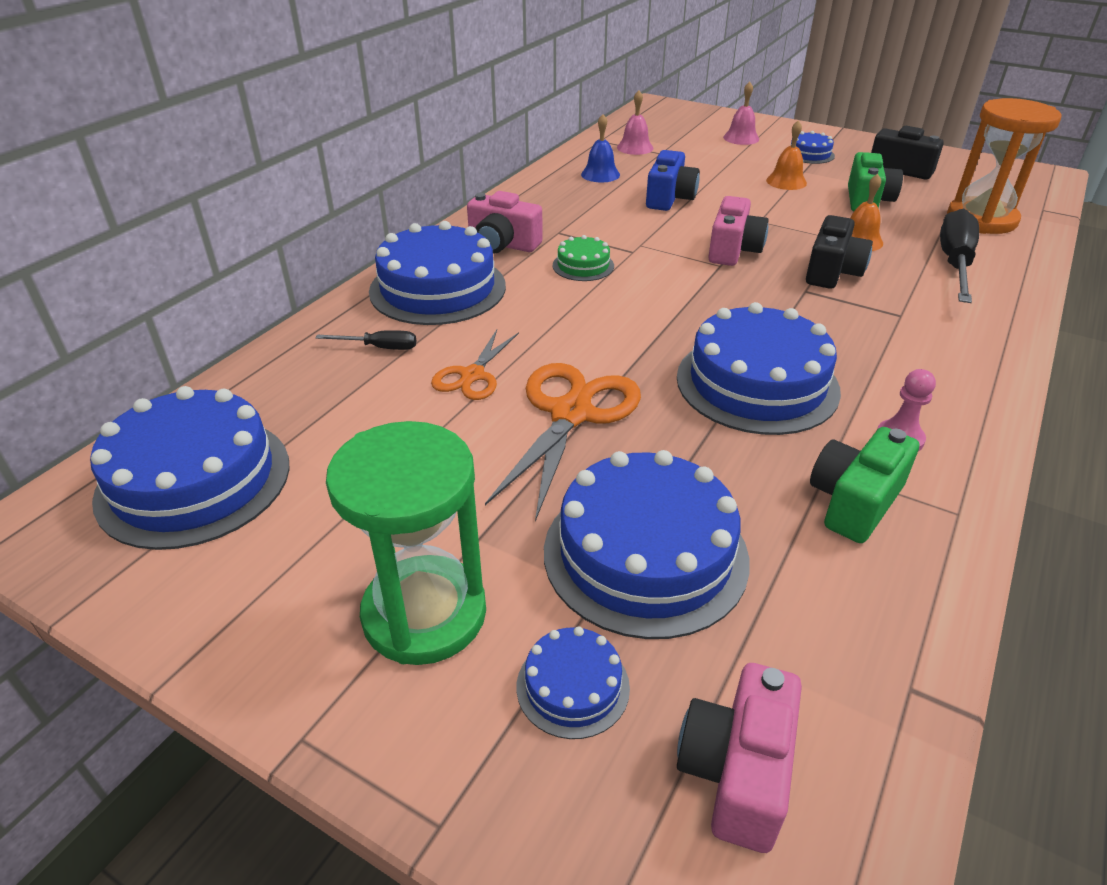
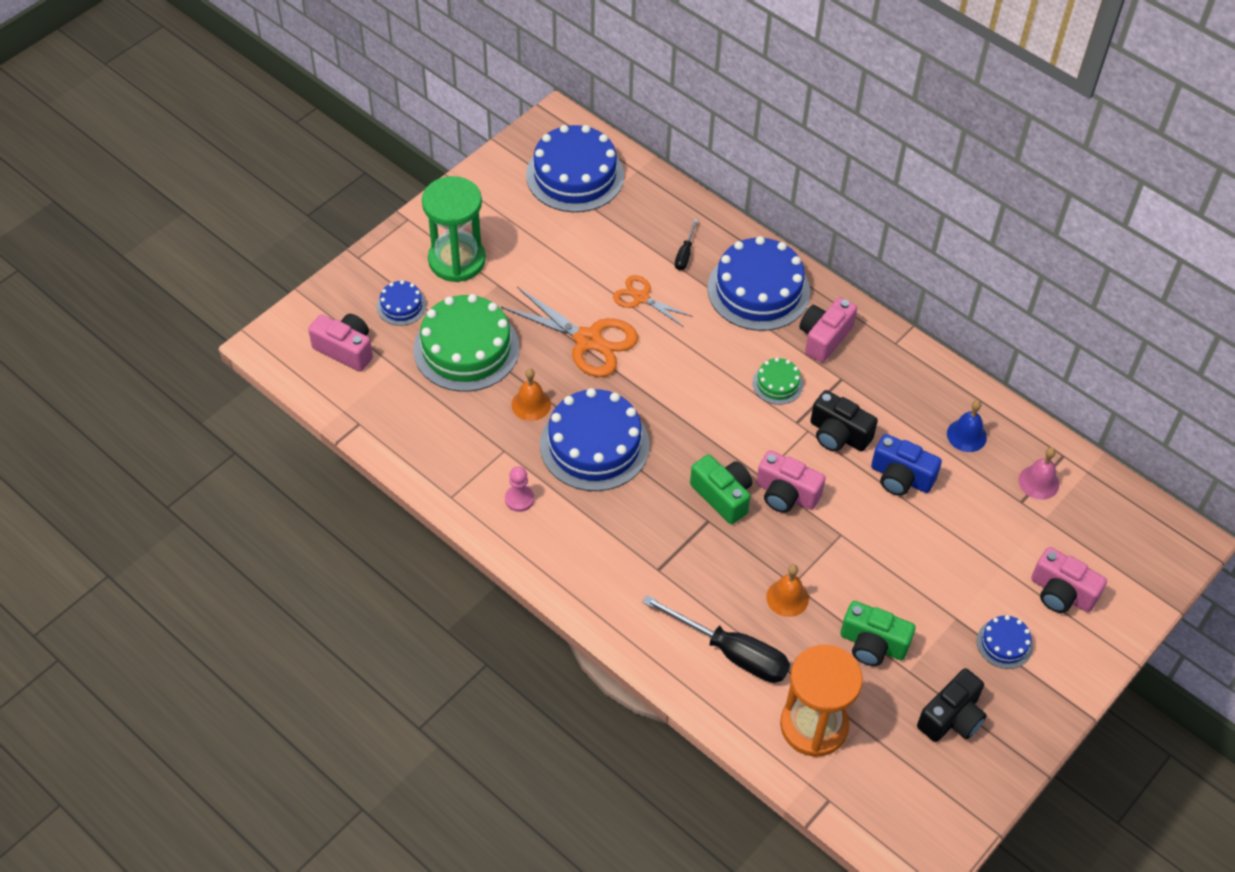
camera: 100 degrees right, 15 degrees up
blue cake [544,450,750,639] -> green cake [413,294,519,392]
pink bell [723,82,759,145] -> pink camera [1031,547,1107,613]
orange bell [766,120,807,190] -> orange bell moved to [511,368,551,421]
black camera [806,215,873,289] -> black camera moved to [810,390,878,452]
green camera [810,427,919,543] -> green camera moved to [690,455,752,524]

